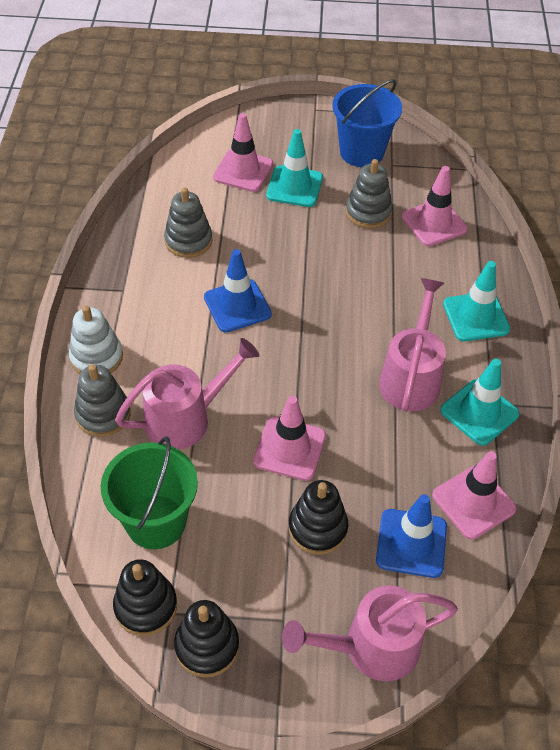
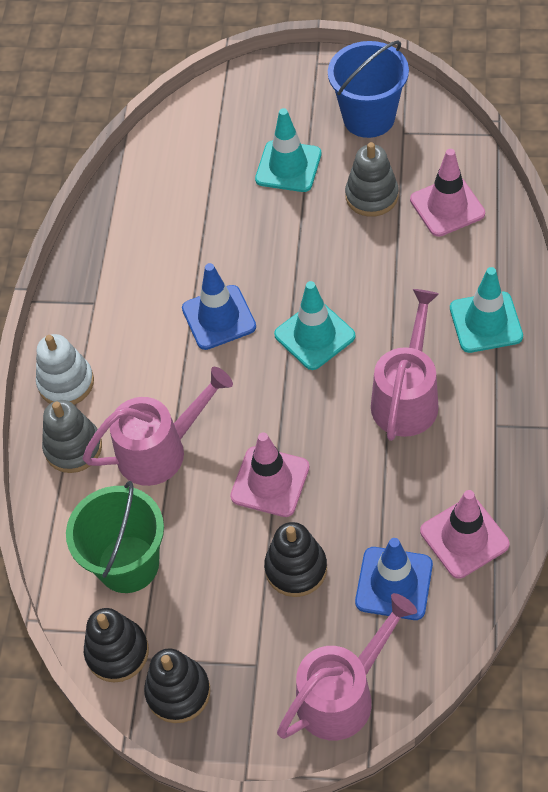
camera: 10 degrees right, 5 degrees up
grey stacking toy [164,187,212,258] -> none
pink traffic cone [213,113,273,192] -> none
pink watering can [282,585,458,682] -> pink watering can turned 150 degrees clockwise [277,593,417,740]
turquoise traffic cone [440,359,519,446] -> turquoise traffic cone moved to [274,281,356,370]

